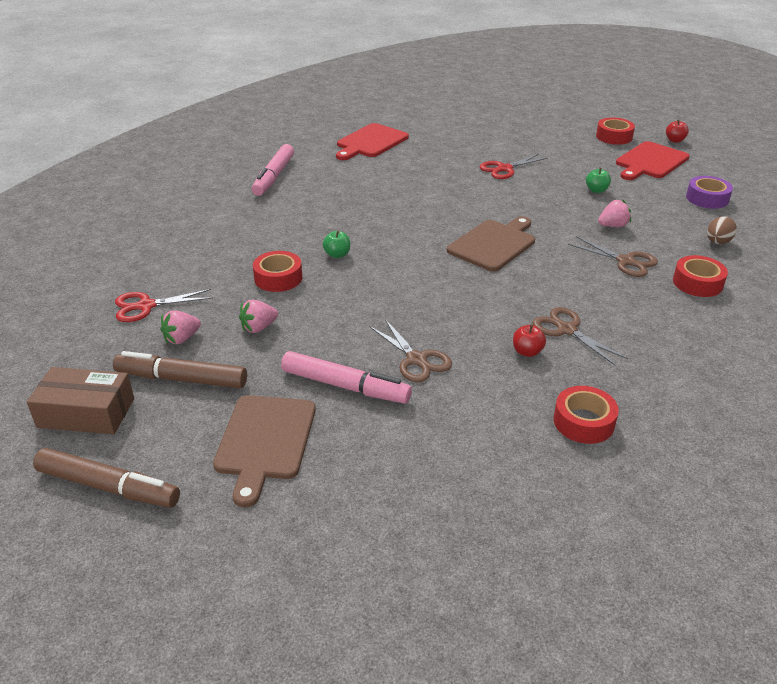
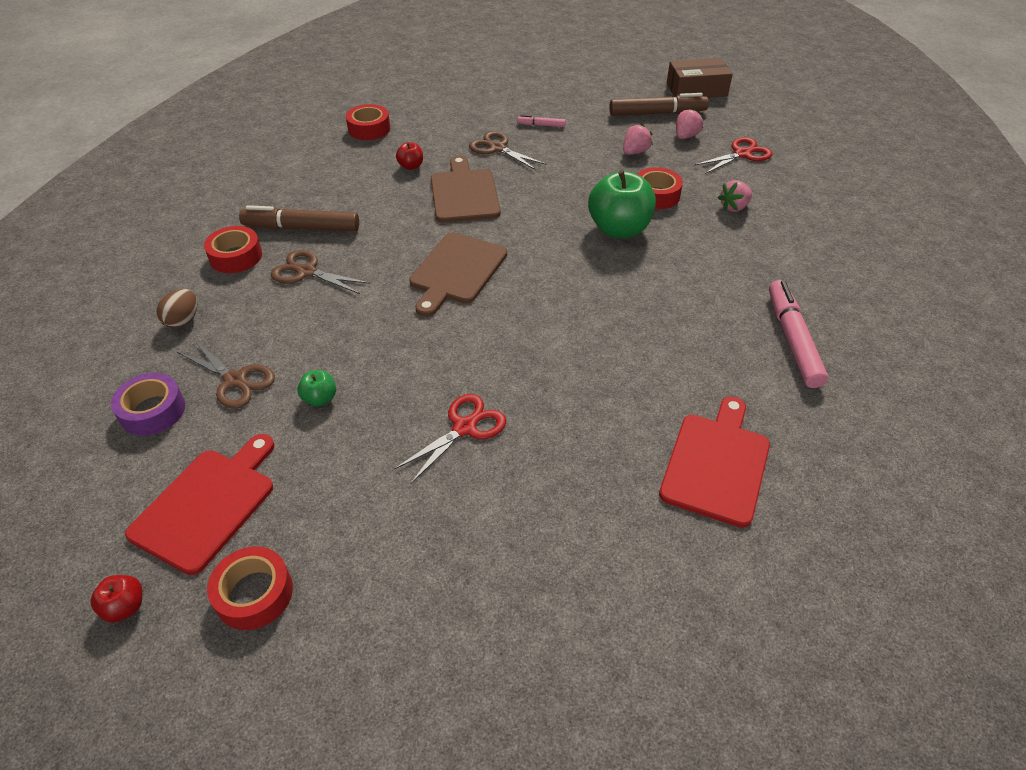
camera: 165 degrees right, 10 degrees up
brown marker [33,448,180,508] -> brown marker moved to [239,205,359,231]
brown cutting board [213,395,316,507] -> brown cutting board moved to [431,156,501,223]
pink marker [281,351,412,403] -> pink marker [517,115,566,127], size x0.49
green apple [323,231,350,258] -> green apple [588,170,656,238], size x2.21
brown scissors [532,307,628,366] -> brown scissors moved to [177,340,275,409]
pink strawberry [598,200,631,227] -> pink strawberry moved to [718,180,752,212]

